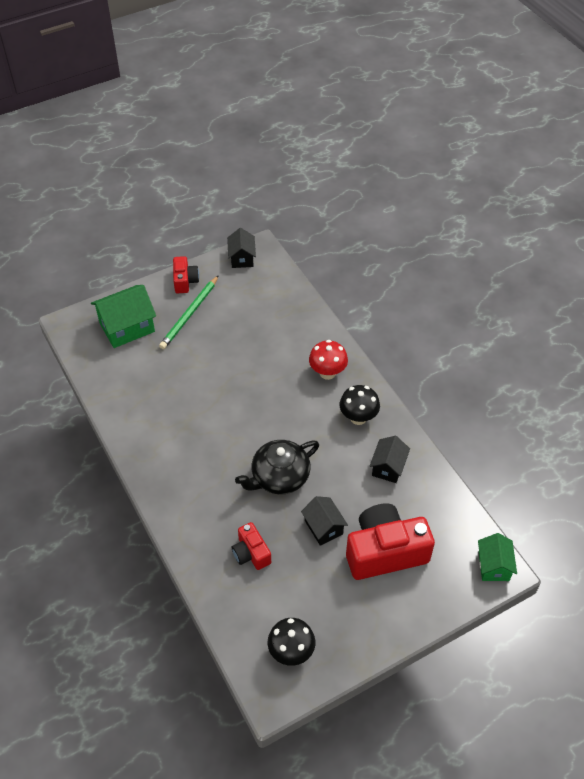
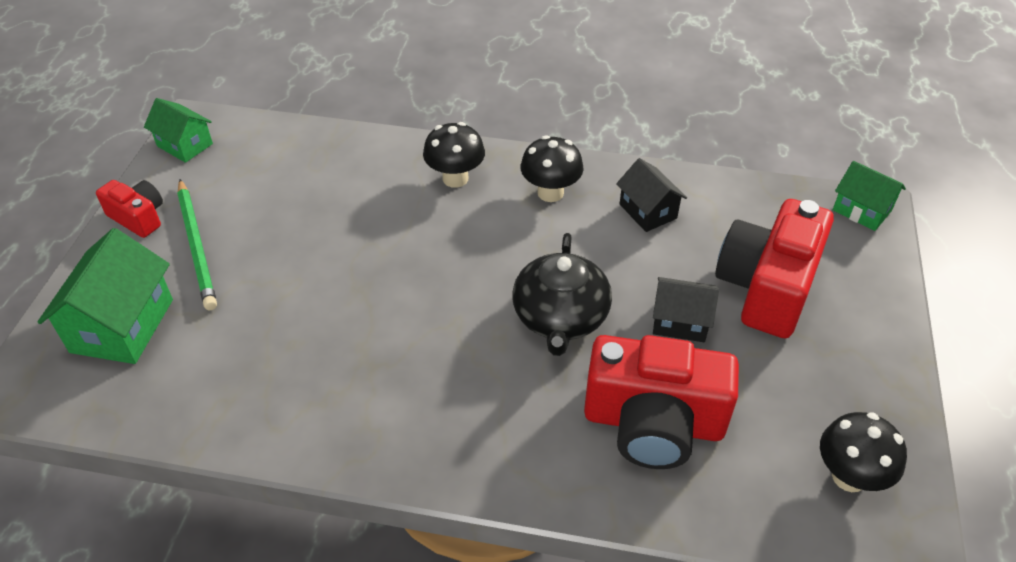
camera: 50 degrees left, 5 degrees down
black house [227,228,256,268] -> green house [144,98,213,163]
red camera [231,522,271,570] -> red camera [584,335,739,469], size x1.93
red mushroom [309,340,348,380] -> black mushroom [423,122,485,188]

